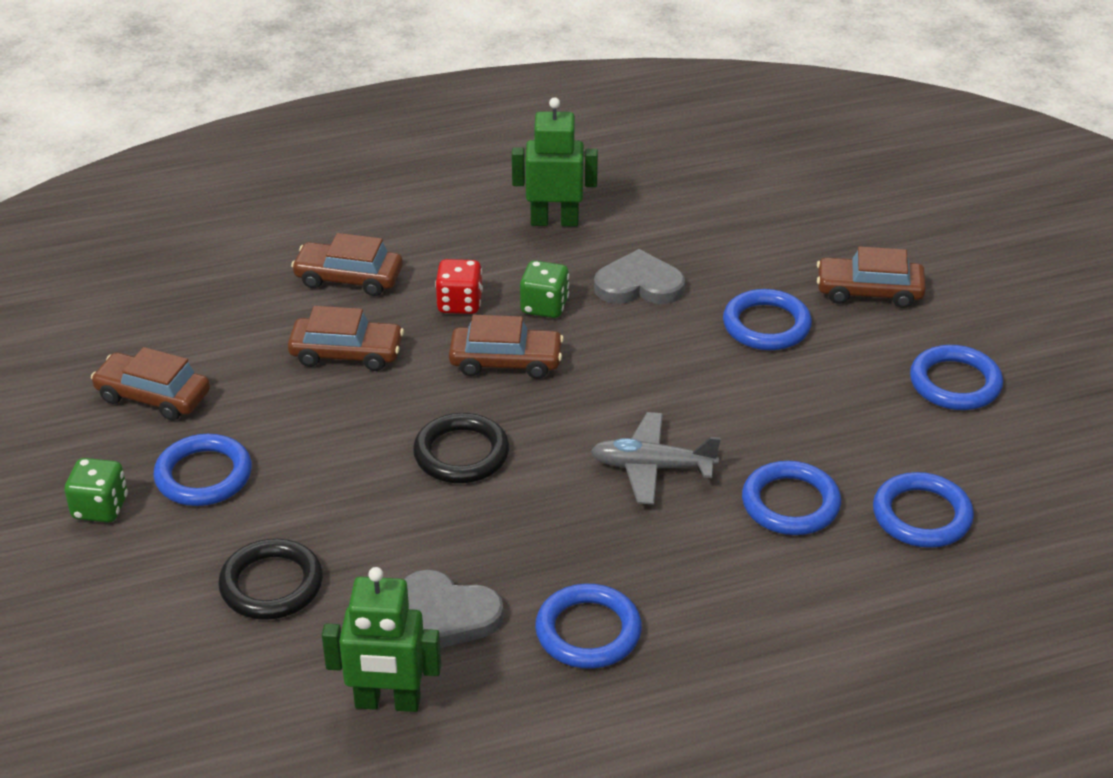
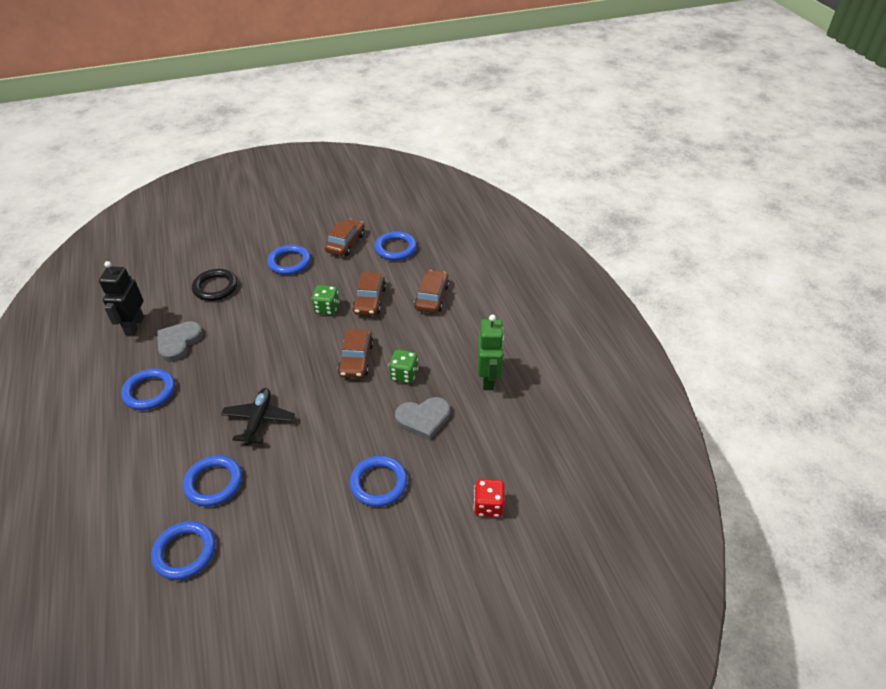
camera: 90 degrees right, 5 degrees up
green dice [64,458,128,522] -> green dice moved to [311,285,339,315]
green robot [322,567,441,712] -> black robot [99,261,144,335]
black ring [413,413,509,483] -> none
red dice [435,259,483,314] -> red dice moved to [474,479,505,517]
grey plane [591,412,721,505] -> black plane [221,388,295,445]
grey heart [594,249,685,304] -> grey heart turned 75 degrees clockwise [395,397,450,440]
brown car [817,246,926,308] -> none
blue ring [910,345,1003,410] -> blue ring moved to [374,231,417,261]

